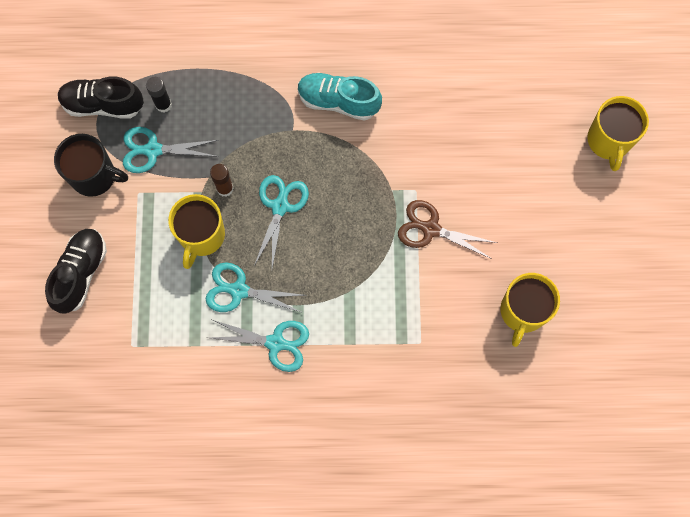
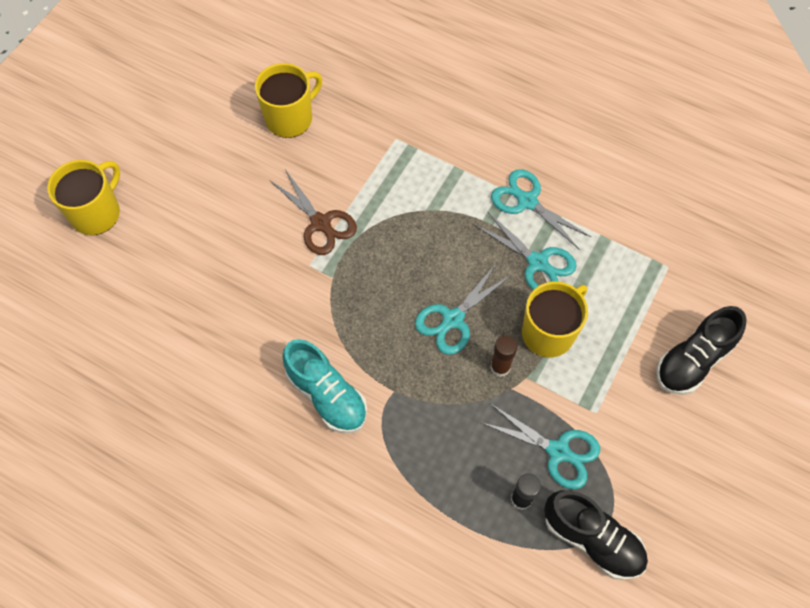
camera: 150 degrees left, 10 degrees down
black mug [54,134,128,197] -> none

